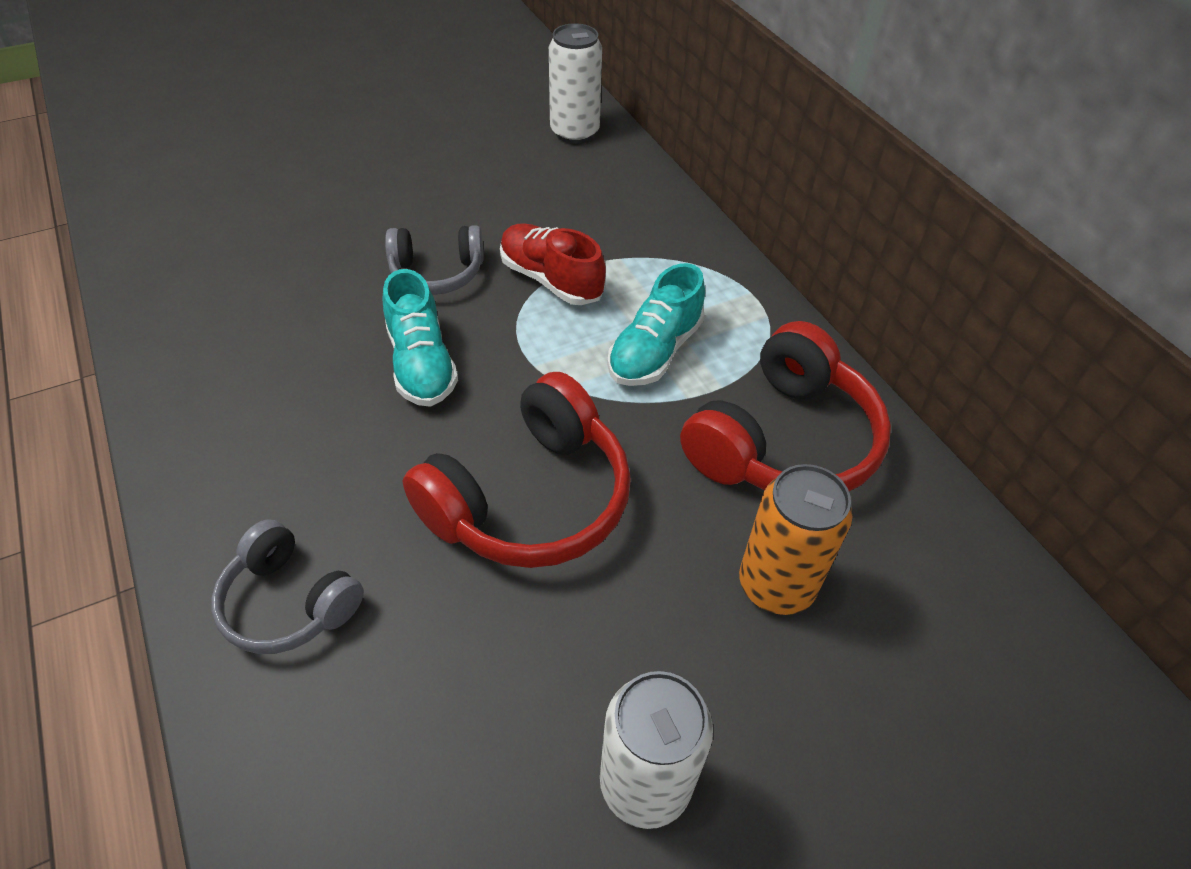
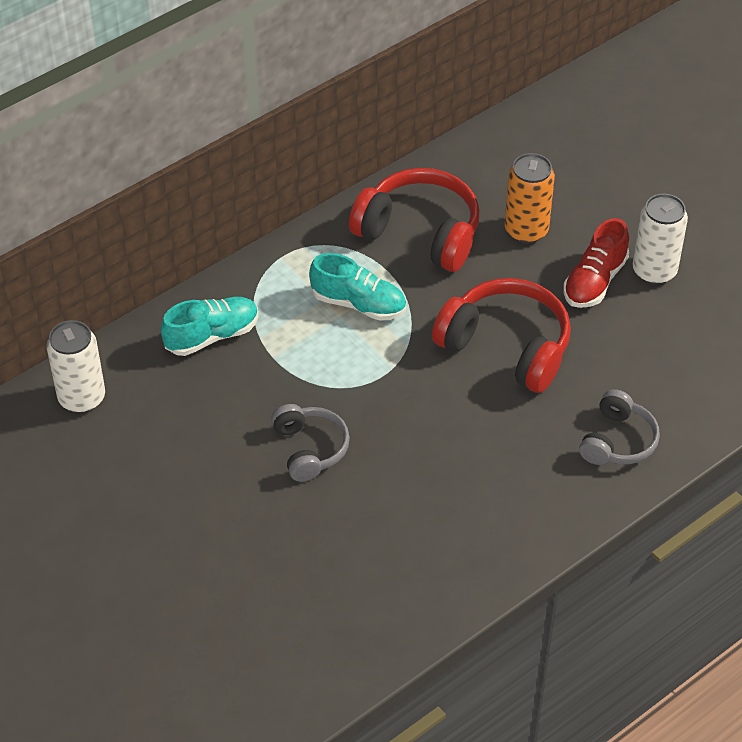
camera: 100 degrees left, 0 degrees up
turquoise shoe [382,269,458,407] -> turquoise shoe moved to [161,297,259,356]
red shoe [500,223,606,305] -> red shoe moved to [563,218,629,308]

